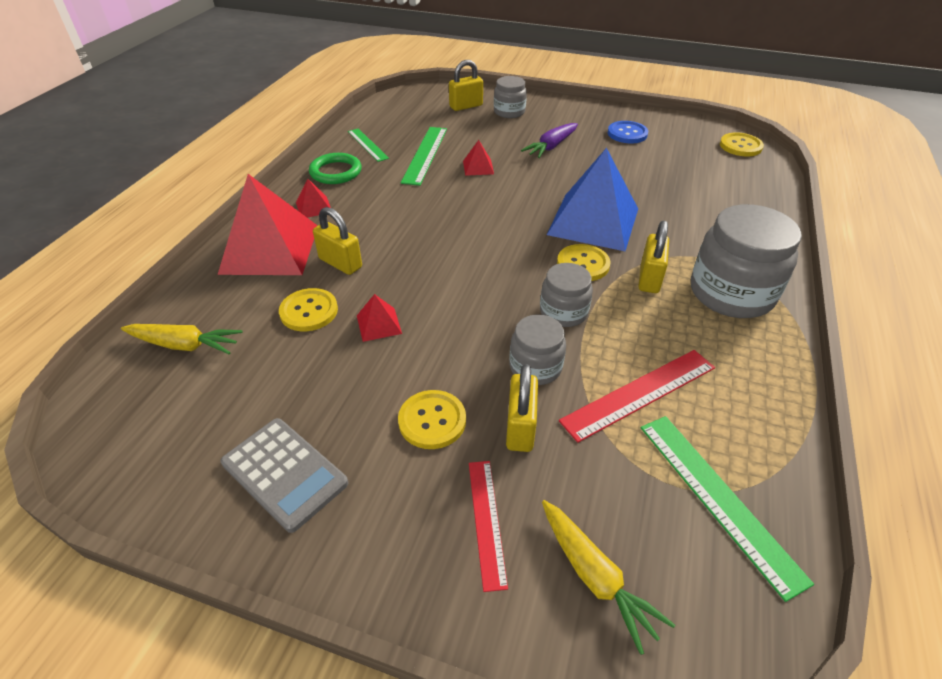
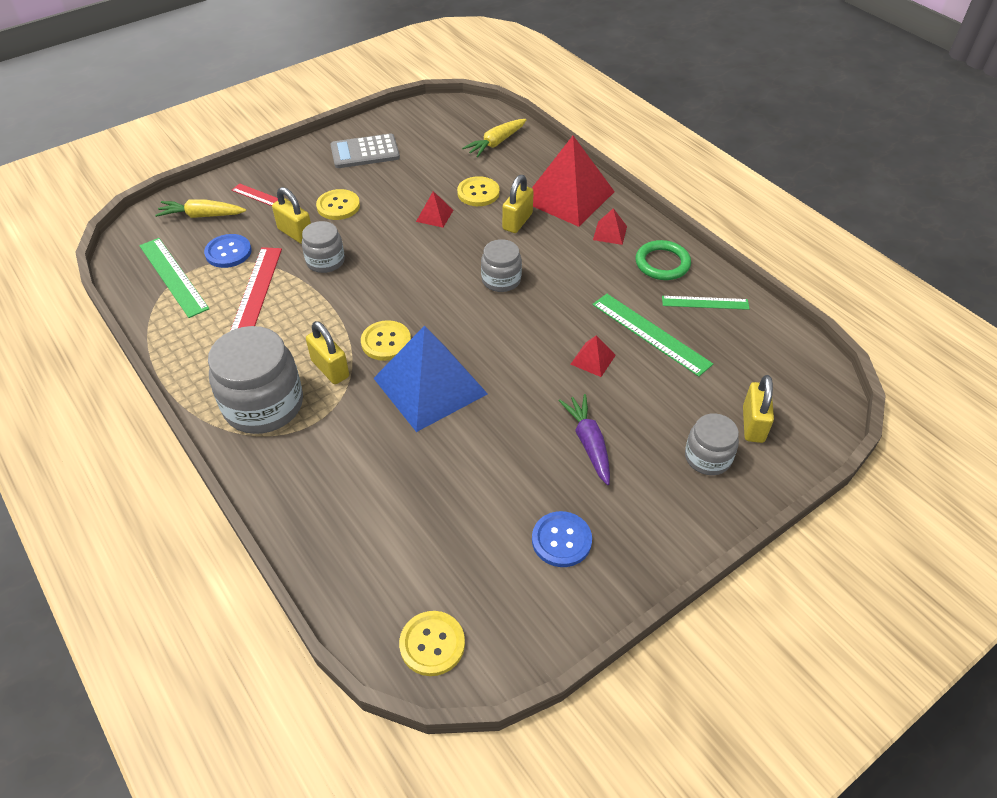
camera: 125 degrees right, 5 degrees up
yellow padlock [313,207,362,275] -> yellow padlock turned 45 degrees counterclockwise [502,175,534,233]
grey jar [540,263,593,327] -> grey jar moved to [481,239,522,292]
green ruler [641,416,814,602] -> green ruler turned 45 degrees clockwise [139,238,209,318]
none -> blue button [204,234,251,268]

